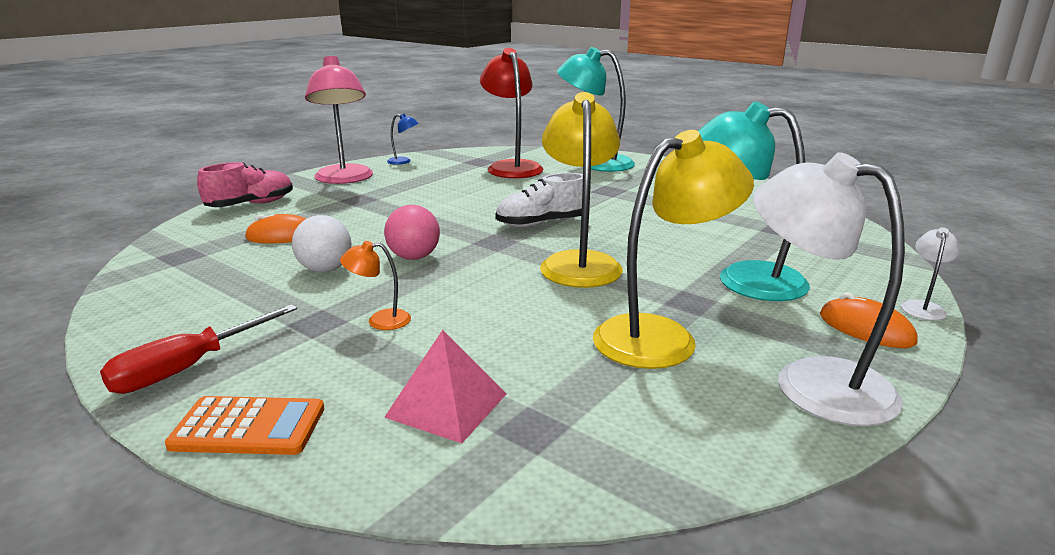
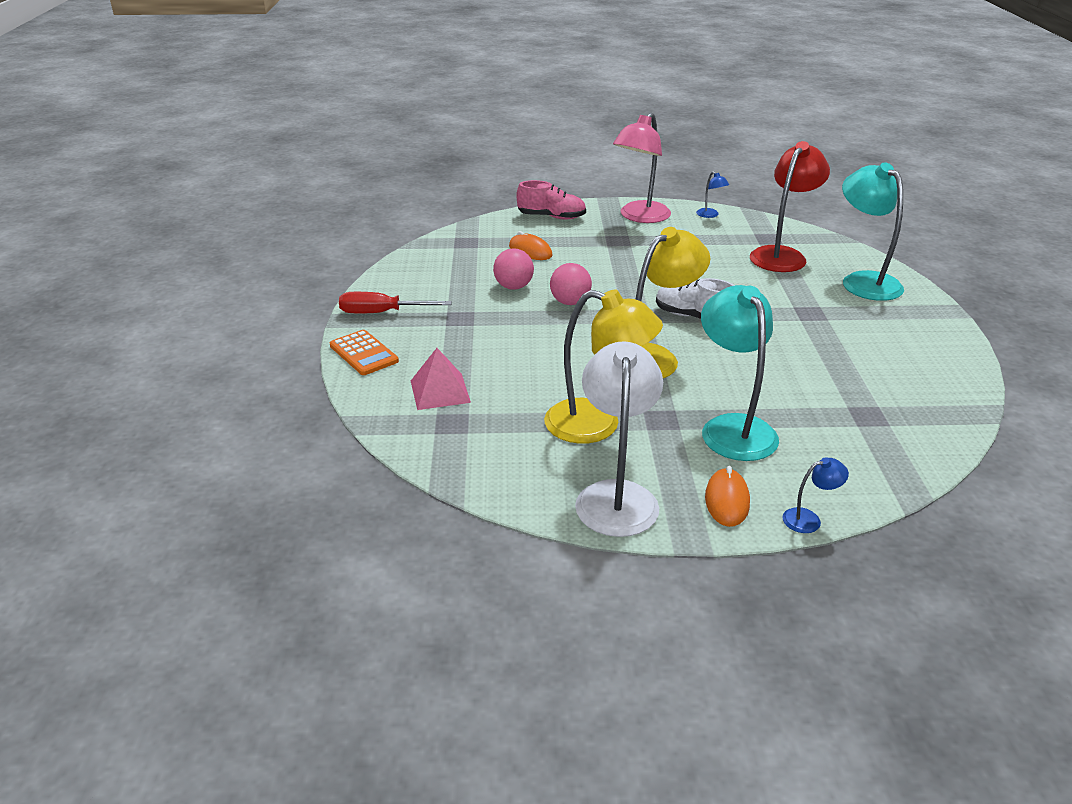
camera: 50 degrees right, 10 degrees up
white ball [292,215,352,272] -> pink ball [493,249,534,290]
orange lamp [340,241,411,330] -> none
white lamp [901,227,959,320] -> blue lamp [782,457,849,533]

